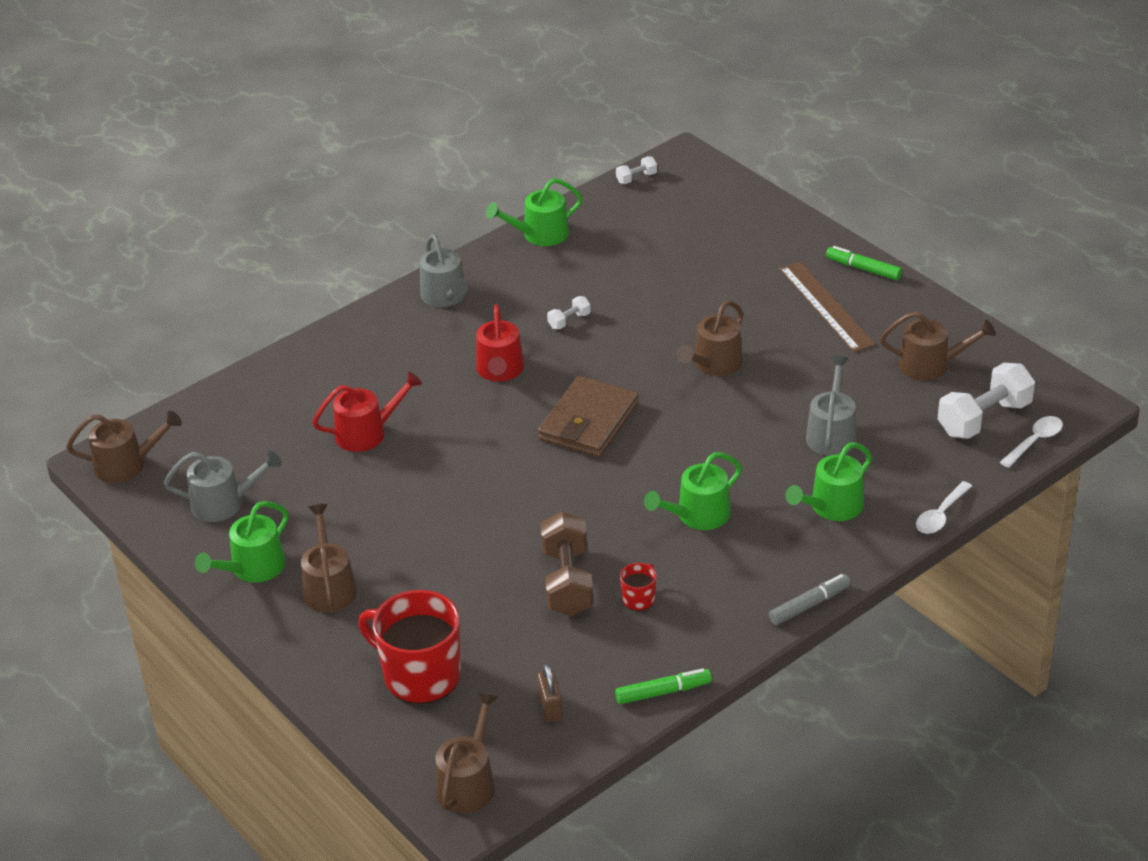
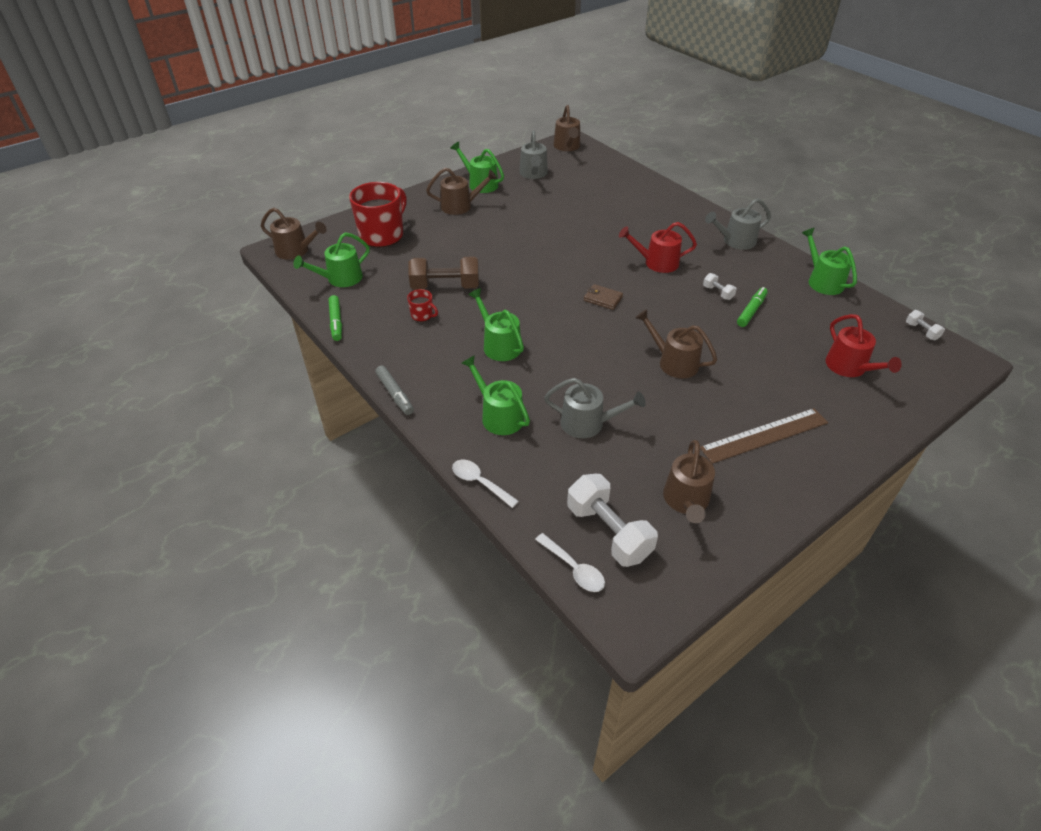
camera: 90 degrees right, 5 degrees up
red watering can [312,371,422,452] -> red watering can moved to [825,314,902,377]
brown padlock [537,664,563,722] -> green watering can [293,232,370,287]
brown wallet [538,376,639,458] -> brown wallet [584,284,623,310], size x0.50
green marker [826,246,902,280] -> green marker moved to [737,287,768,327]

